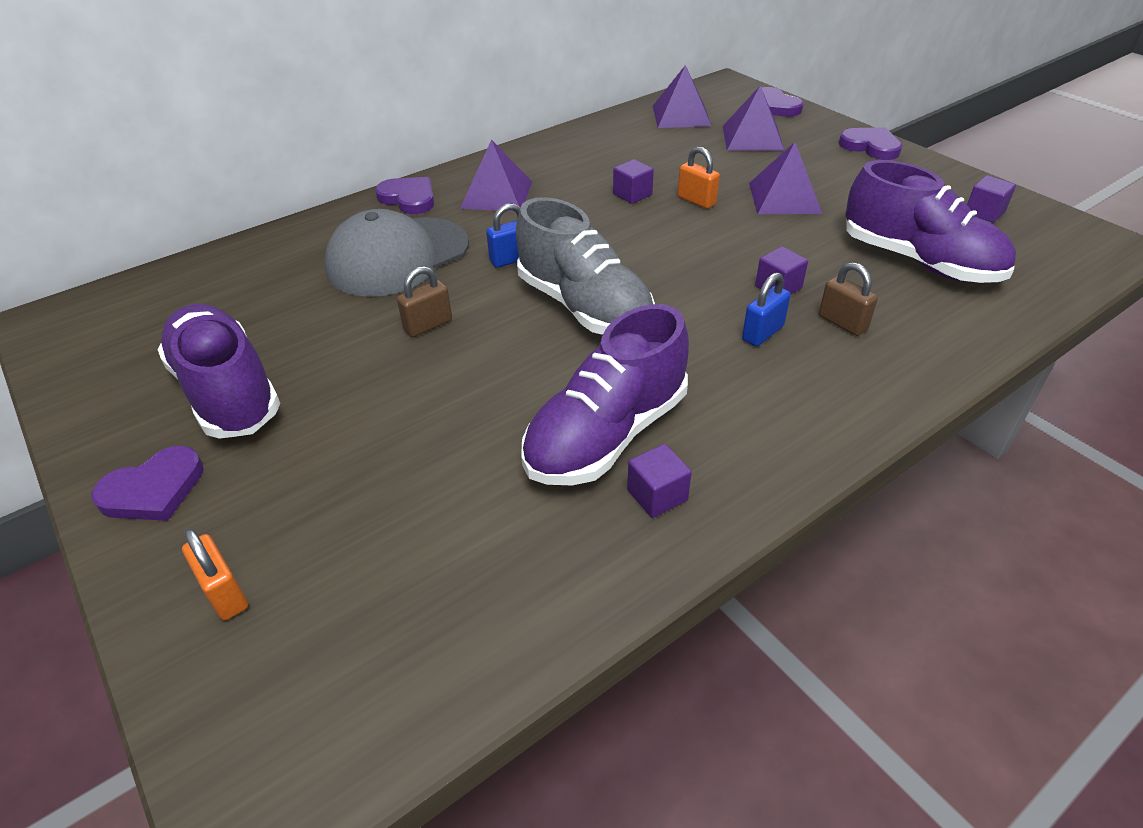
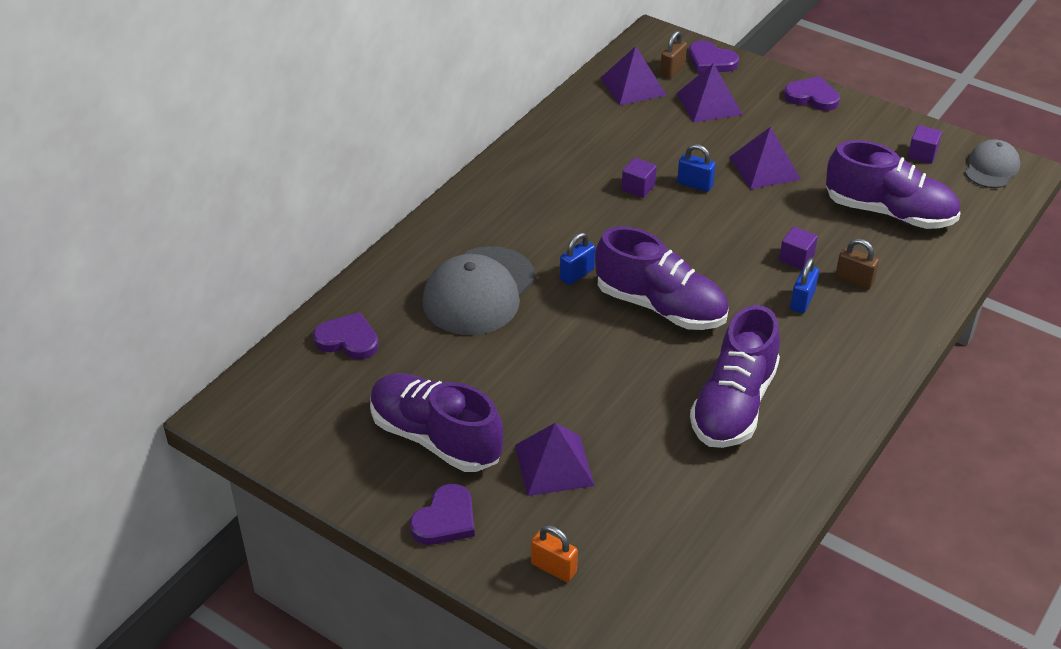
camera: 20 degrees left, 0 degrees up
purple heart [375,177,434,214] -> purple heart moved to [313,312,379,359]
brown padlock [397,266,452,337] -> brown padlock moved to [660,31,687,78]
purple pyramid [460,140,532,212] -> purple pyramid moved to [515,423,595,496]
grey shoe [516,197,655,335] -> purple shoe [595,226,729,330]
purple cube [627,444,692,518] -> none
orange padlock [678,147,720,209] -> blue padlock [677,144,716,192]
none -> grey cap [965,139,1020,188]

